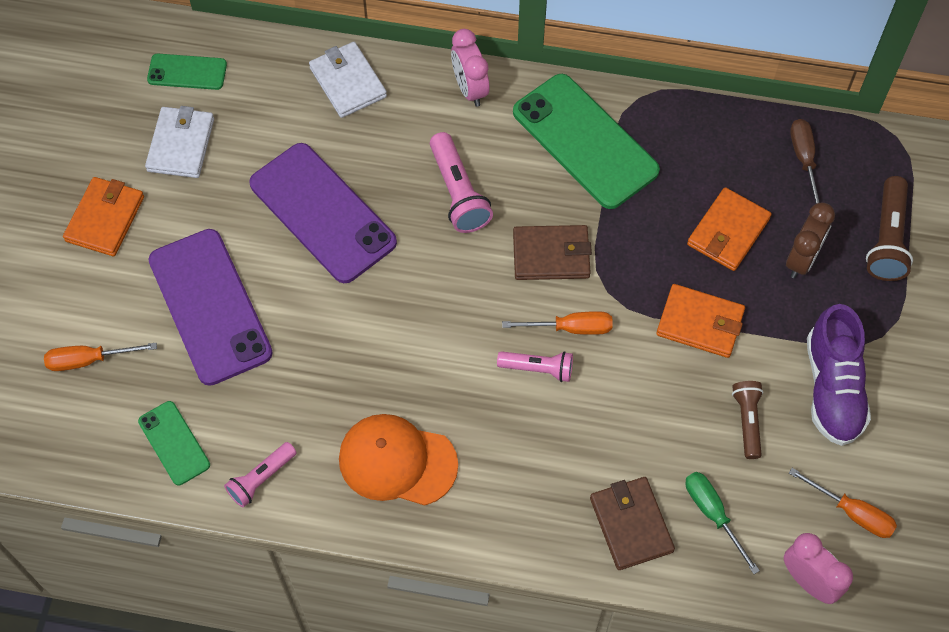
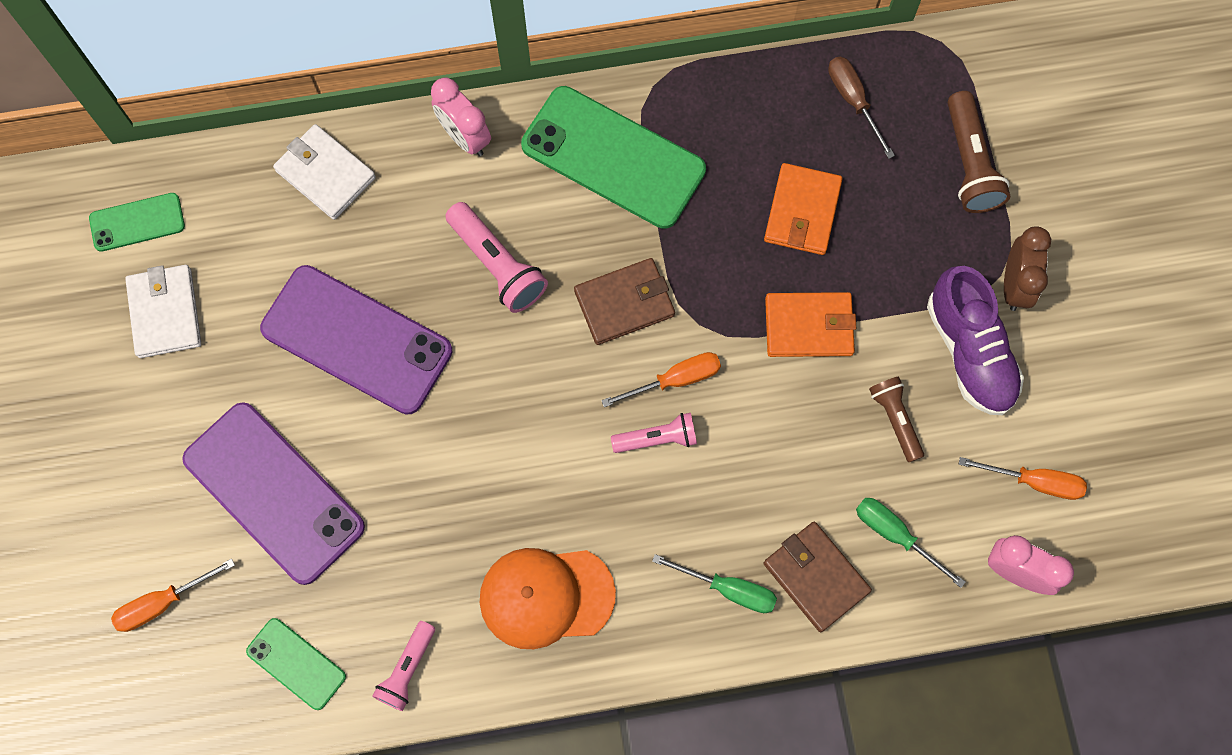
camera: 20 degrees left, 10 degrees up
orange wallet [63,177,144,256] -> none
brown clock [786,203,835,278] -> brown clock moved to [1004,226,1051,311]
none -> green screwdriver [652,554,777,613]

